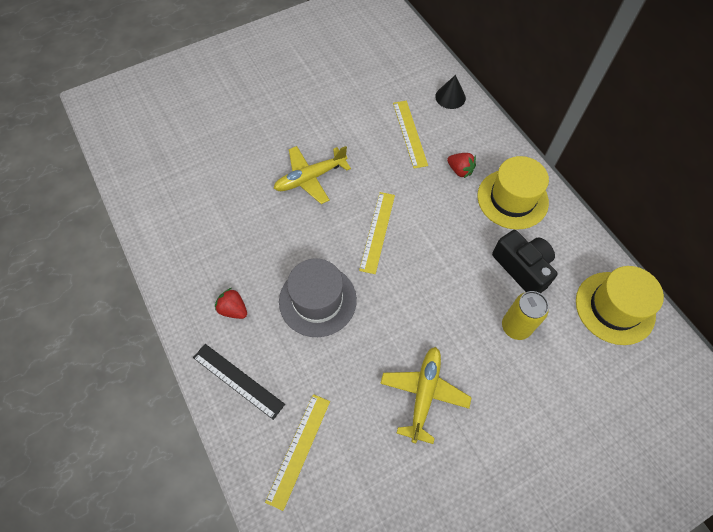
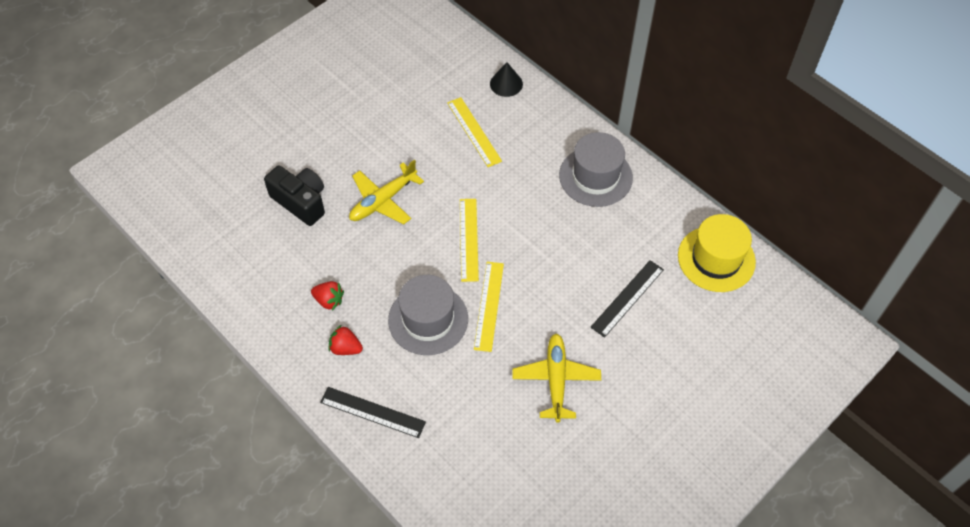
camera: 15 degrees left, 5 degrees down
yellow ruler [265,394,330,511] -> yellow ruler moved to [474,262,504,352]
red strawberry [447,153,476,179] -> red strawberry moved to [311,281,344,311]
yellow hat [477,156,549,230] -> grey hat [559,132,633,207]
black camera [492,230,558,293] -> black camera moved to [264,166,325,226]
yellow can [502,291,549,340] -> black ruler [590,260,664,338]

